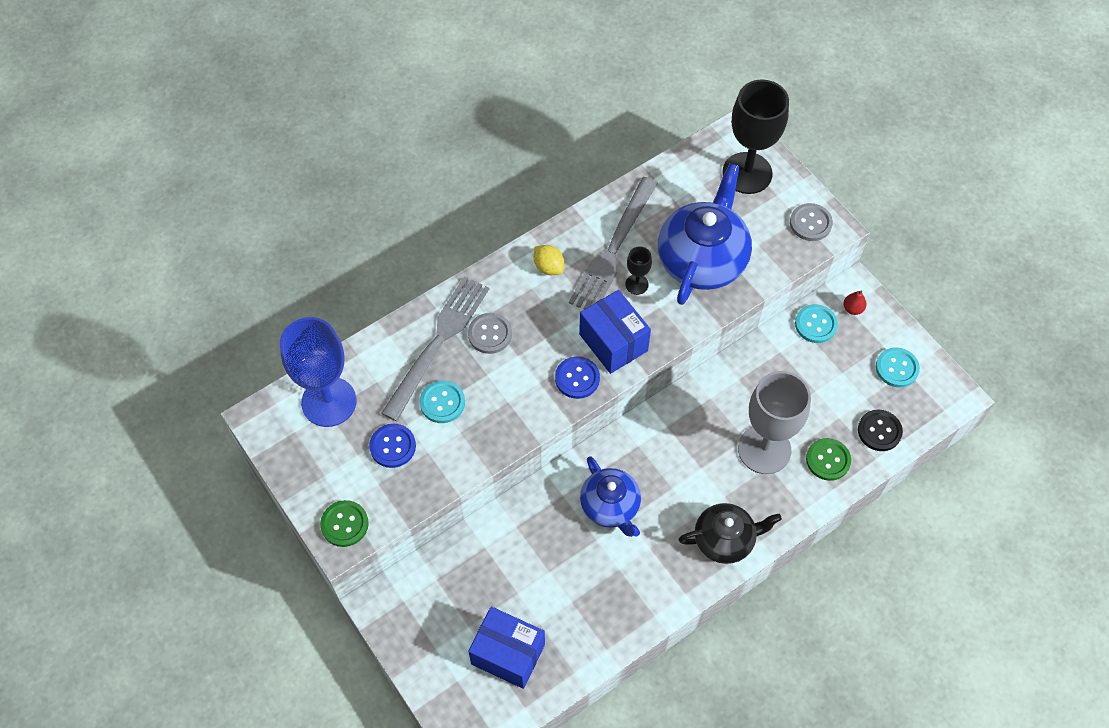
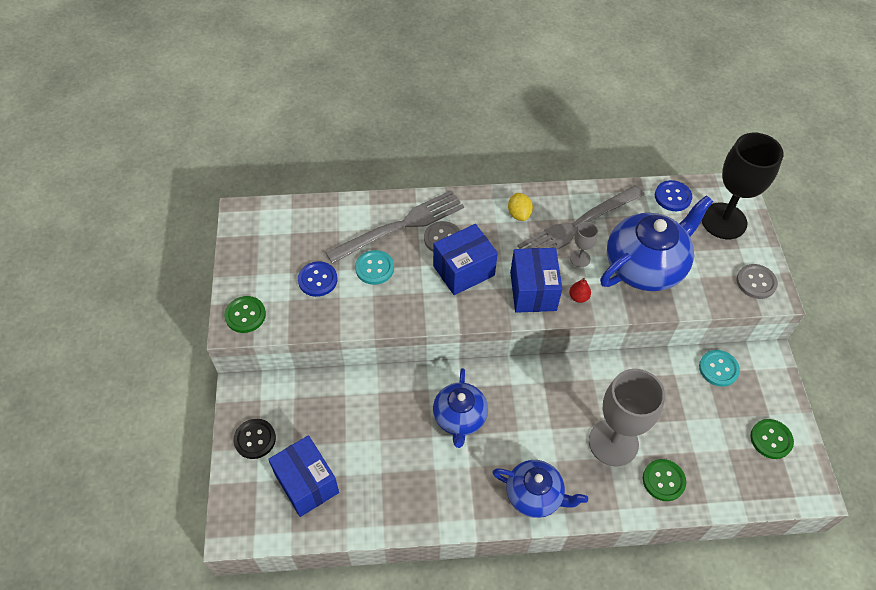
camera: 30 degrees right, 5 degrees down
blue goblet [280,317,357,427] -> none
blue button [555,356,600,399] -> blue button moved to [655,180,692,211]
black goblet [625,246,652,295] -> grey goblet [570,222,598,267]
black teapot [678,503,782,564] -> blue teapot [492,460,588,518]
red pear [843,291,867,315] -> red pear moved to [569,278,591,303]
black button [858,410,903,451] -> black button moved to [233,419,276,459]
turquoise button [876,347,920,387] -> green button [750,419,794,459]
none -> blue box [433,224,498,295]

